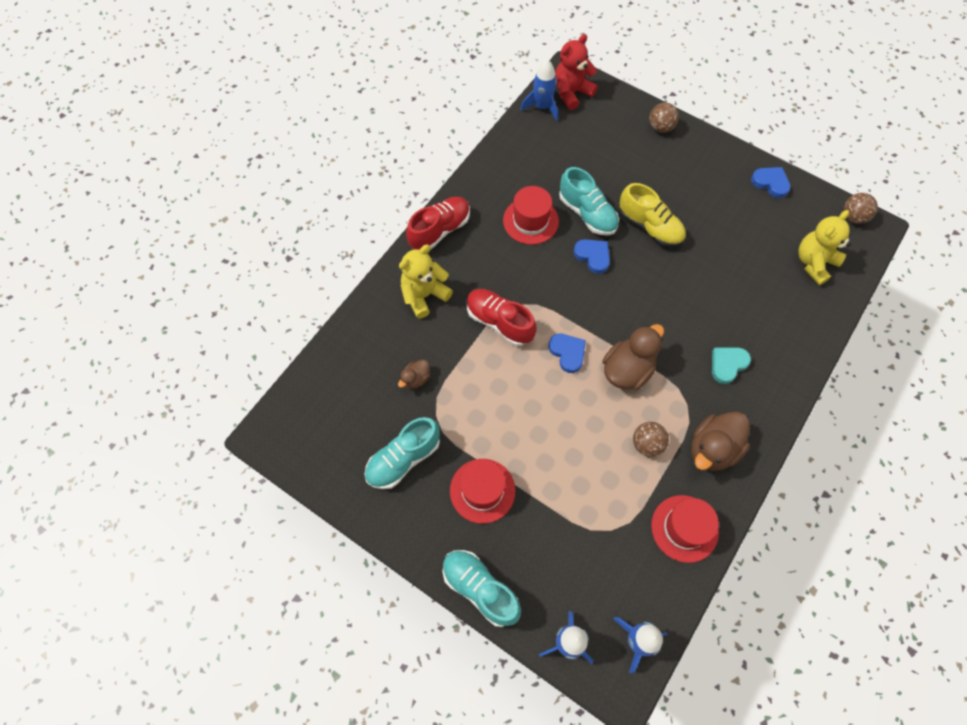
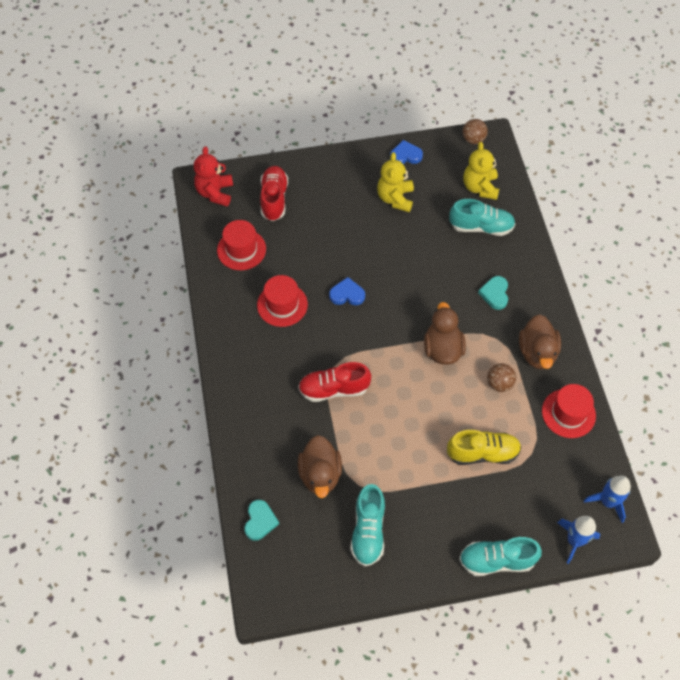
camera: 45 degrees left, 5 degrees down
brown duck [398,359,430,389] -> brown duck [298,435,342,498], size x1.93
yellow teddy bear [399,245,453,318] -> yellow teddy bear moved to [377,152,414,212]
red shoe [406,197,470,250] -> red shoe moved to [260,166,288,221]
red hat [450,459,515,524] -> red hat moved to [217,220,266,270]
blue rocket [520,59,558,121] -> none
blue heart [548,333,586,373] -> none
turquoise shoe [559,167,619,236] -> turquoise shoe moved to [449,199,515,236]
yellow shoe [620,183,686,247] -> yellow shoe moved to [447,430,521,465]
brown ball [649,103,679,133] -> none
none -> turquoise heart [244,500,279,541]

